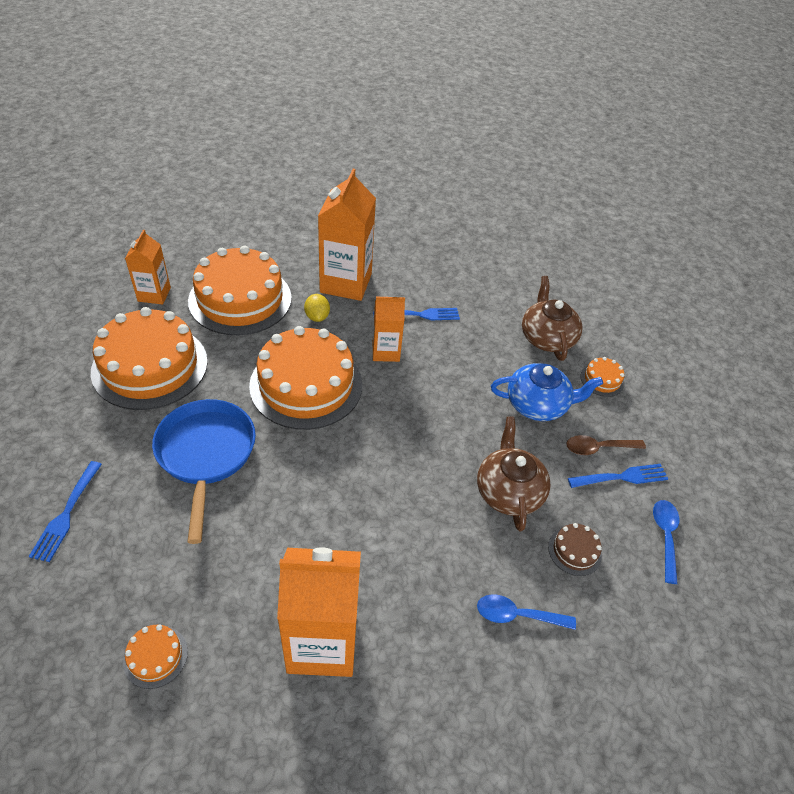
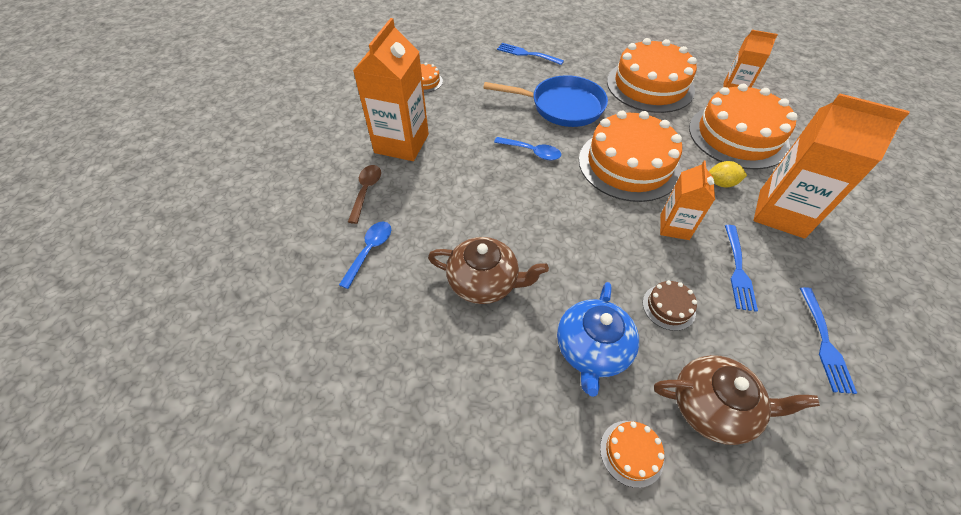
camera: 110 degrees right, 5 degrees up
brown cake [548,523,602,576] -> brown cake moved to [643,280,697,331]
brown spoon [566,435,646,455] -> brown spoon moved to [348,165,381,224]
blue fork [568,464,668,488] -> blue fork moved to [800,287,857,394]
blue spoon [653,500,679,584] -> blue spoon moved to [494,137,561,160]

